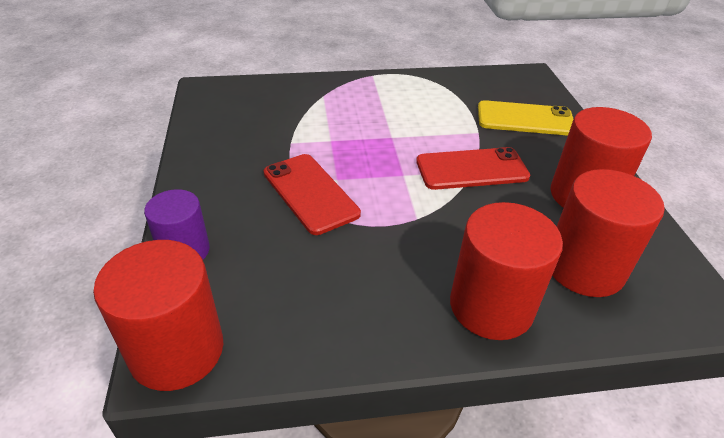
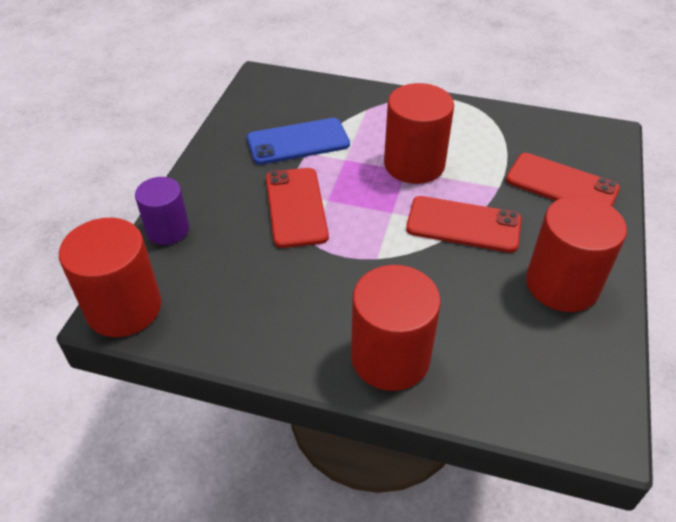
camera: 25 degrees right, 5 degrees up
yellow phone [478,100,573,136] -> red phone [506,153,620,206]
red cylinder [552,169,665,297] -> red cylinder moved to [384,83,454,184]
none -> blue phone [247,118,350,165]

